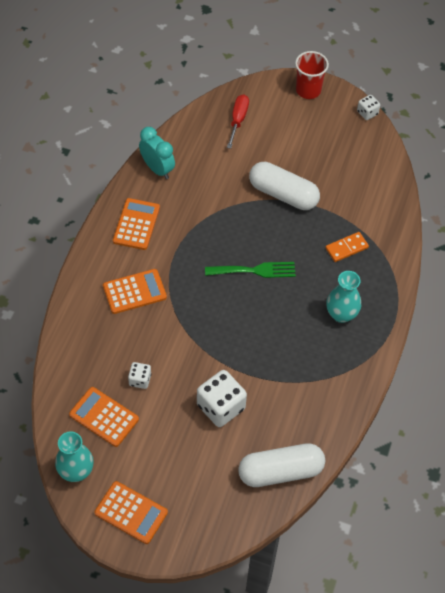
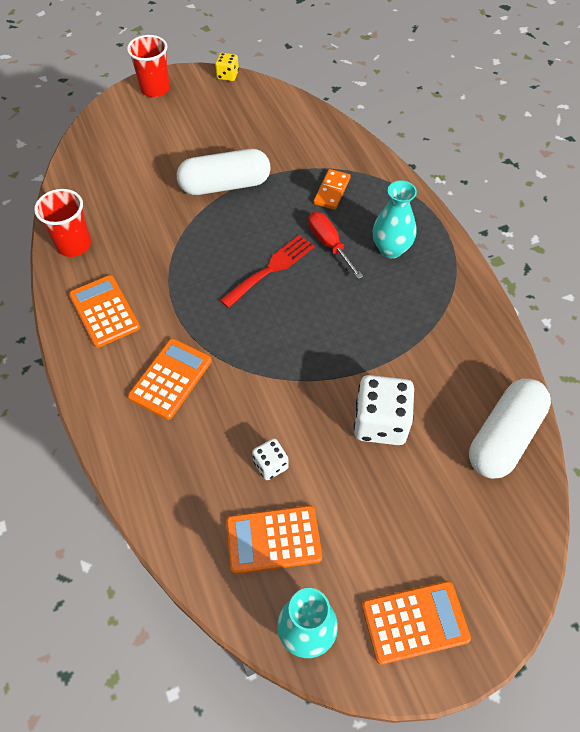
camera: 40 degrees left, 0 degrees up
turquoise clock [139,127,175,179] -> red cup [34,189,91,257]
green fork [205,262,296,278] -> red fork [220,235,315,308]
red screwdriver [227,94,249,149] -> red screwdriver moved to [308,212,363,279]
white dice [357,95,380,120] -> yellow dice [215,53,239,81]

